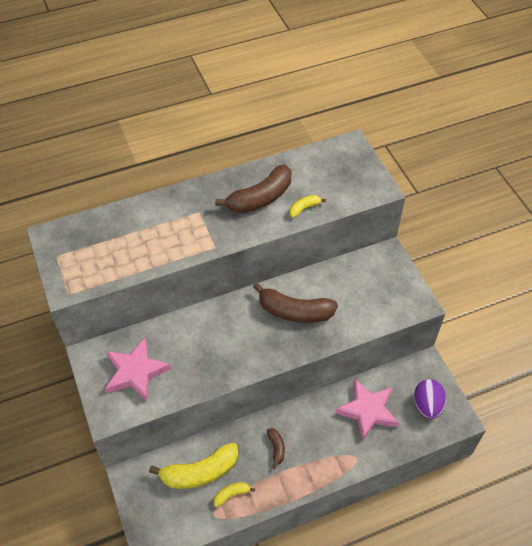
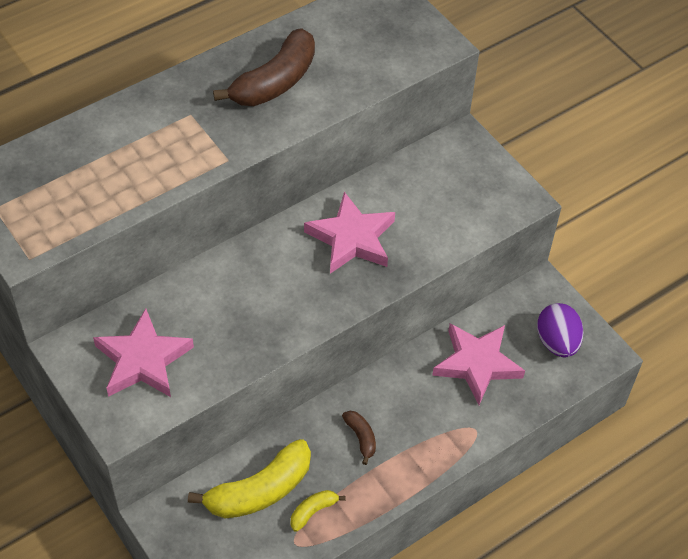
camera: 15 degrees left, 0 degrees up
brown banana [253,283,338,323] -> pink star [304,192,395,274]
yellow banana [289,195,326,218] -> none

